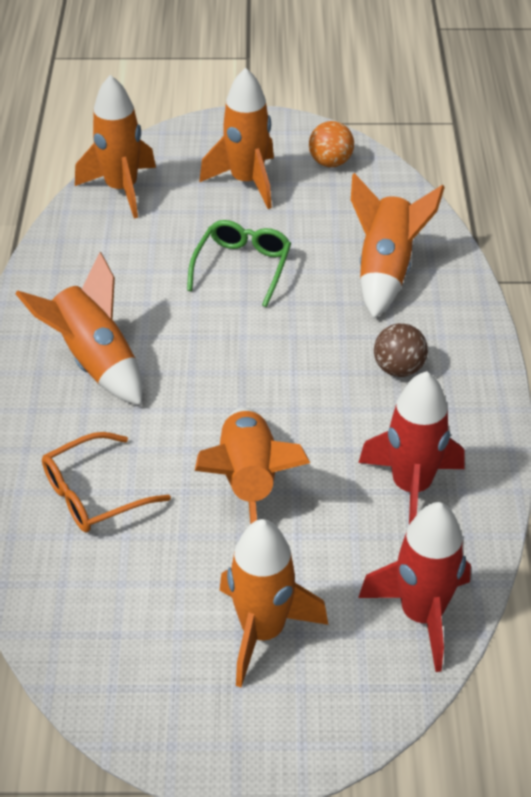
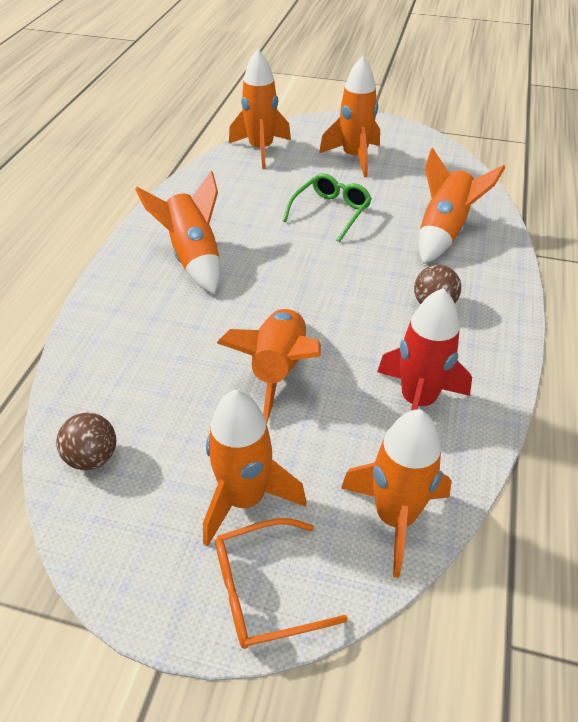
camera: 15 degrees right, 0 degrees up
orange glasses [42,432,171,533] -> orange glasses moved to [215,518,348,649]
orange ball [309,121,354,167] -> none
red rocket [358,502,471,672] -> orange rocket [341,409,452,578]
none -> brown ball [56,412,116,470]

